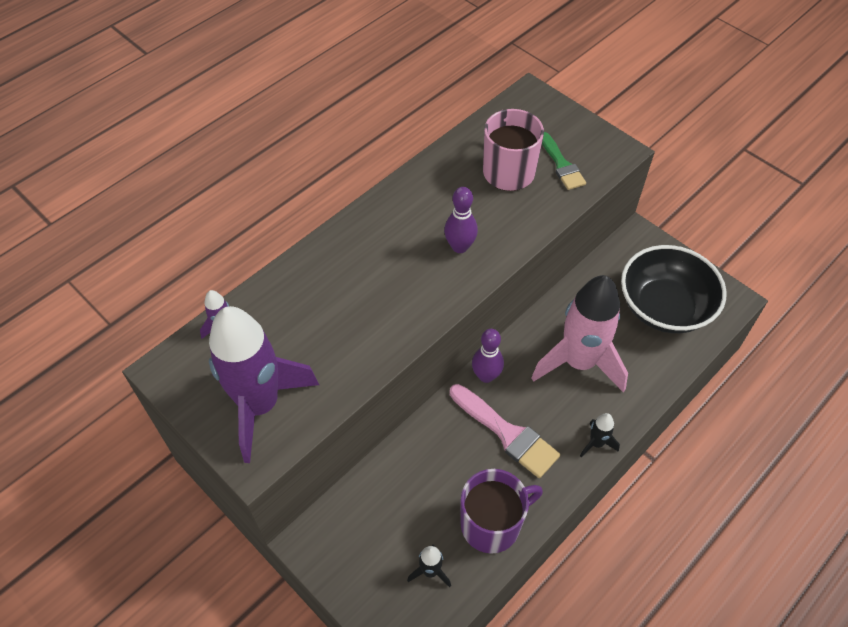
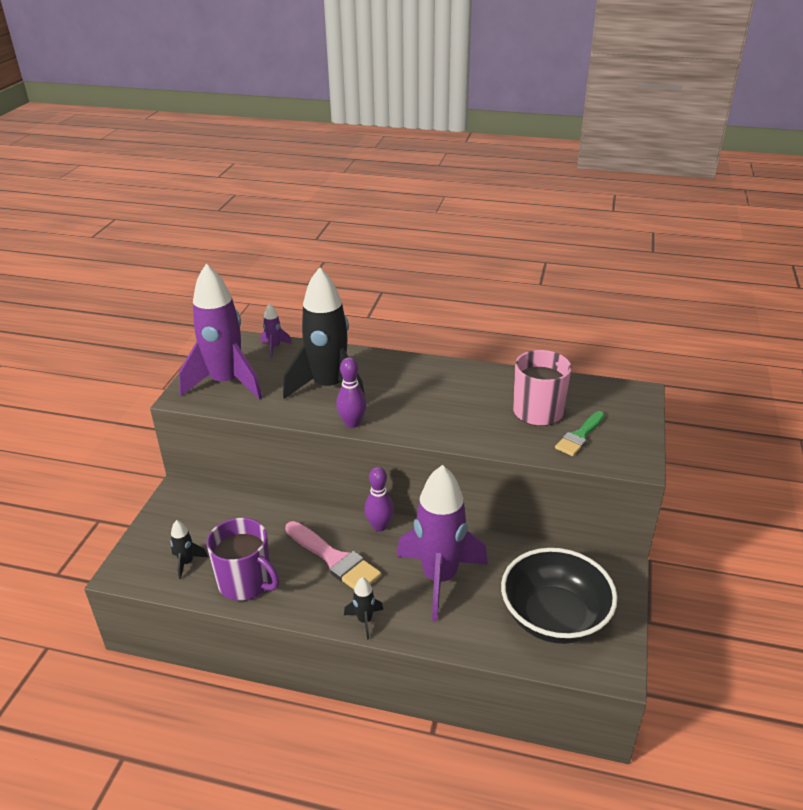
camera: 60 degrees right, 20 degrees down
purple bowling pin [444,187,478,253] -> purple bowling pin moved to [336,357,366,428]
pink brush [450,384,560,478] -> pink brush turned 60 degrees counterclockwise [285,521,381,589]
pink rocket [531,275,628,392] -> purple rocket [397,465,488,621]
none -> black rocket [283,267,365,399]

